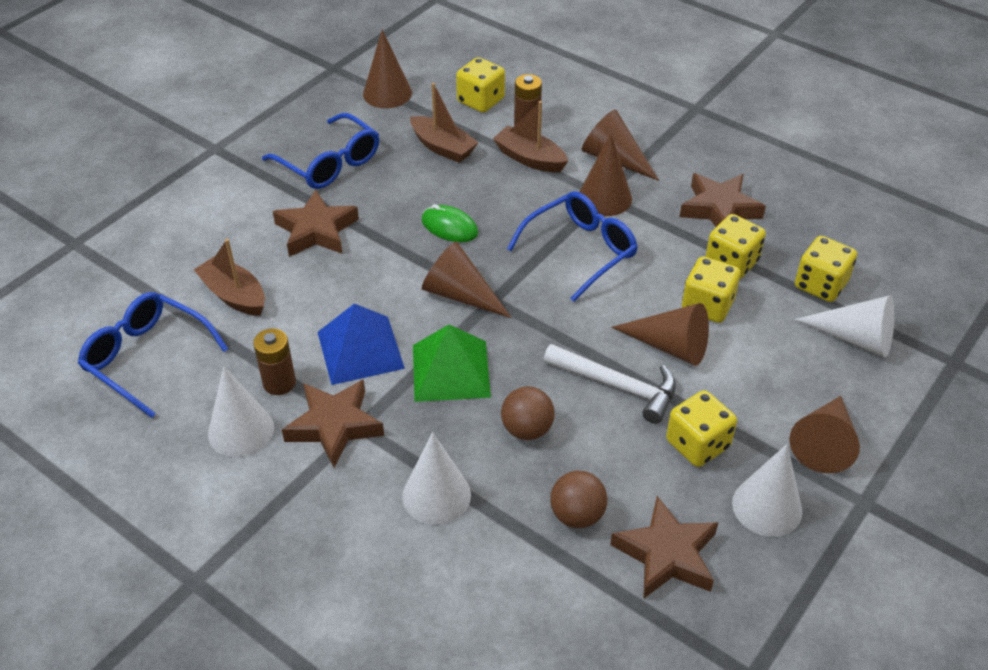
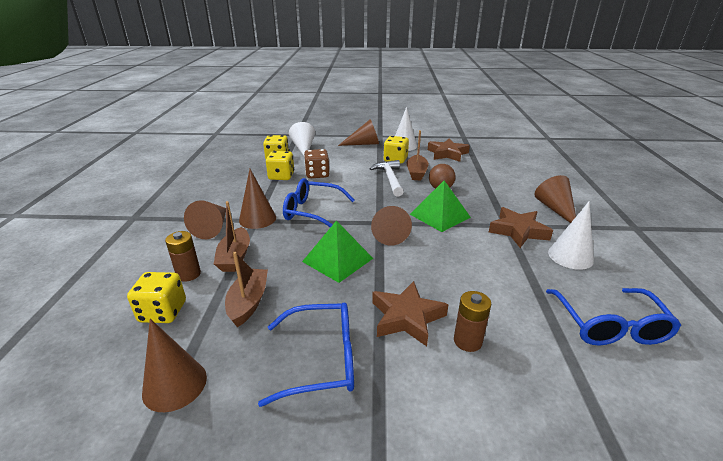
camera: 125 degrees left, 15 degrees down
brown boat [194,239,265,316] -> brown boat moved to [407,130,429,181]
brown battery [253,329,296,395] -> brown battery moved to [454,291,491,352]
blue glasses [262,113,379,189] -> blue glasses turned 75 degrees clockwise [258,303,354,407]
blue pyramid [318,303,405,385] -> none
white cone [402,432,471,525] -> none
green mouse [422,204,478,242] -> green pyramid [302,221,373,283]
brown ball [550,471,607,528] -> none
brown cone [611,303,709,366] -> brown cone moved to [535,175,576,223]
brown star [680,173,766,227] -> none
yellow dice [682,256,740,323] -> brown dice [304,149,330,178]

